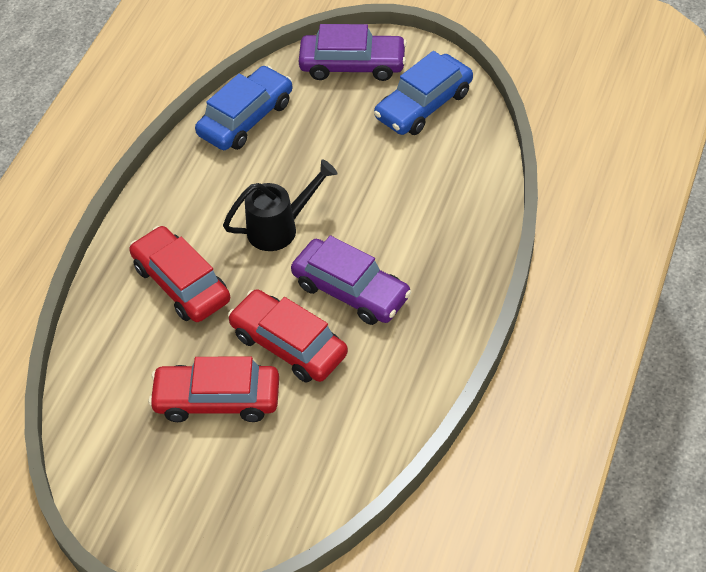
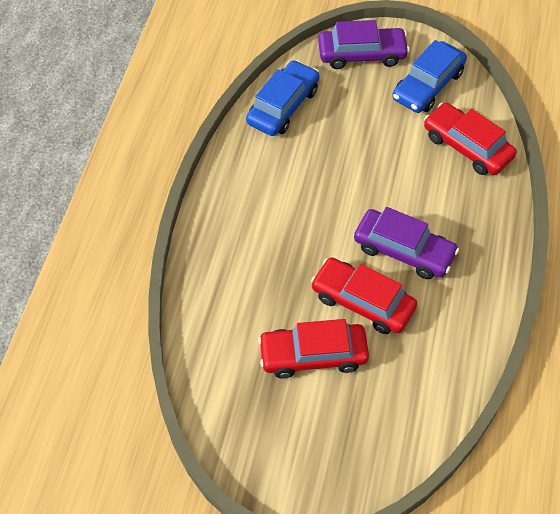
camera: 10 degrees left, 5 degrees up
red car [129,226,230,322] -> red car moved to [424,102,517,175]
black watering can [223,159,337,251] -> none

